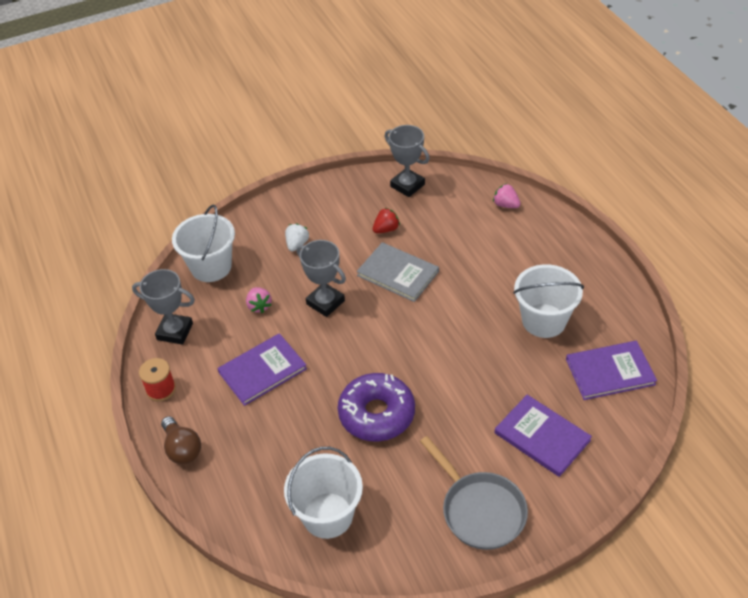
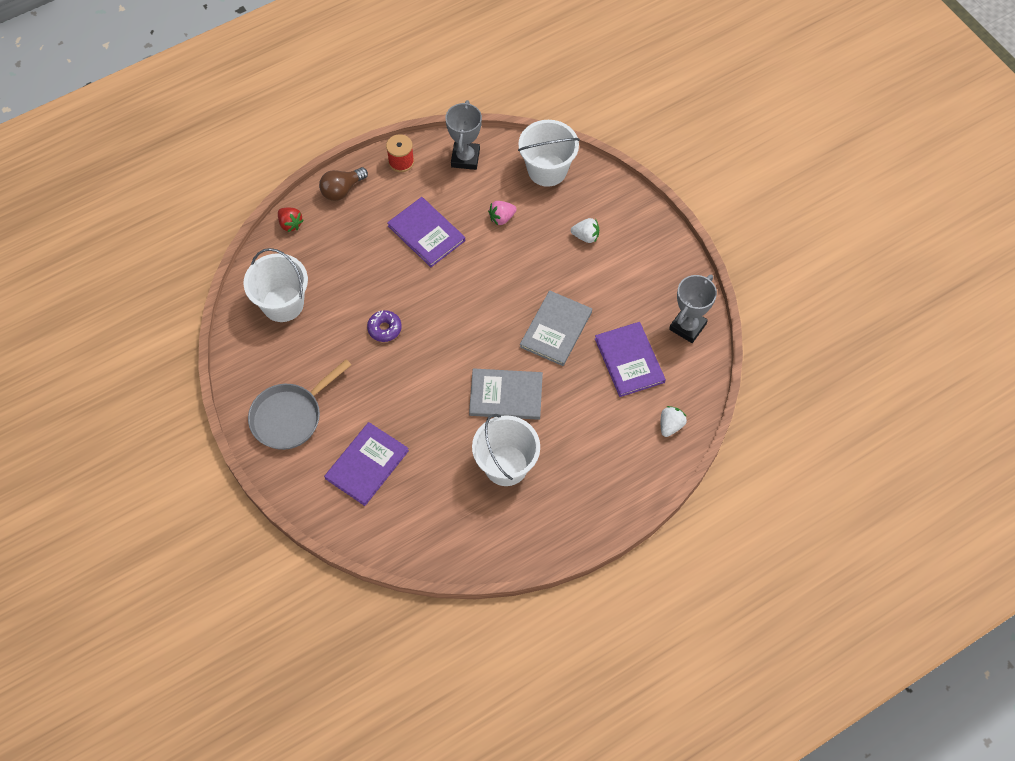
camera: 80 degrees right, 15 degrees up
grey trophy [297,240,346,317] -> none
purple donut [338,373,415,442] -> purple donut [367,310,402,342], size x0.50
red strawberry [373,208,400,233] -> red strawberry moved to [278,207,304,232]
pink strawberry [493,183,521,208] -> white strawberry [661,406,687,437]
purple book [566,341,657,400] -> purple book moved to [595,322,666,397]
none -> grey book [469,368,543,420]

